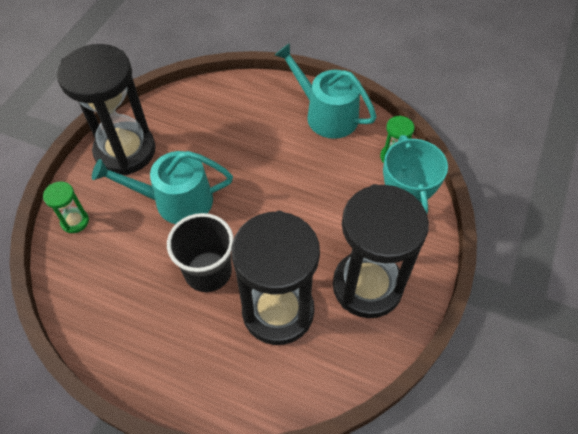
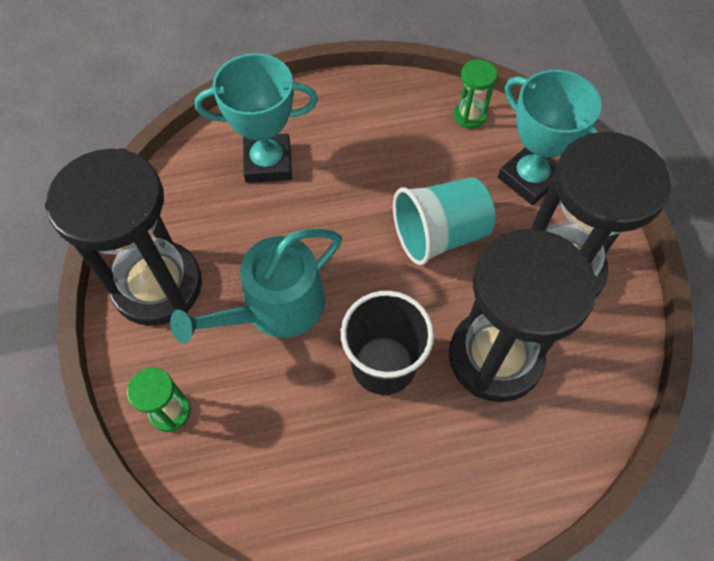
camera: 35 degrees left, 5 degrees up
turquoise watering can [274,43,377,139] -> none
none -> turquoise trophy [195,53,318,183]
none -> turquoise cup [393,177,495,265]

